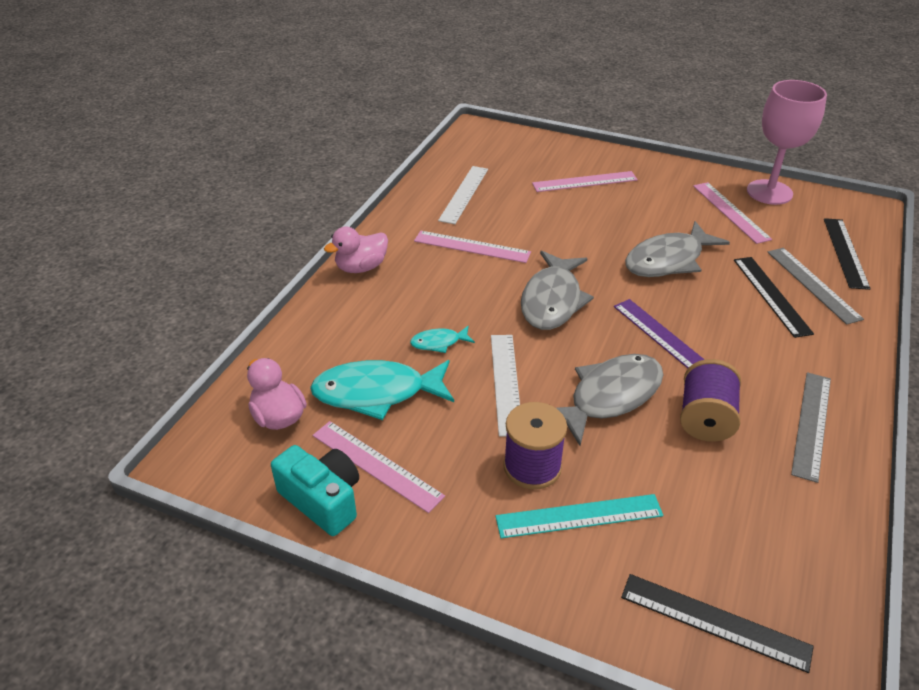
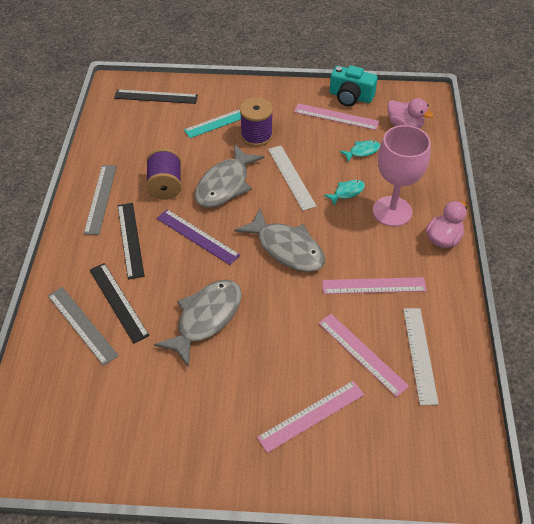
camera: 160 degrees right, 10 degrees up
turquoise fish [310,360,454,420] -> turquoise fish [340,140,380,161], size x0.48
grey fish [521,251,594,330] -> grey fish turned 135 degrees clockwise [235,209,325,272]
pink ruler [693,182,772,244] -> pink ruler moved to [319,314,409,397]
pink goblet [747,80,827,205] -> pink goblet moved to [373,125,431,227]
black ruler [824,218,871,290] -> black ruler moved to [118,203,144,280]

